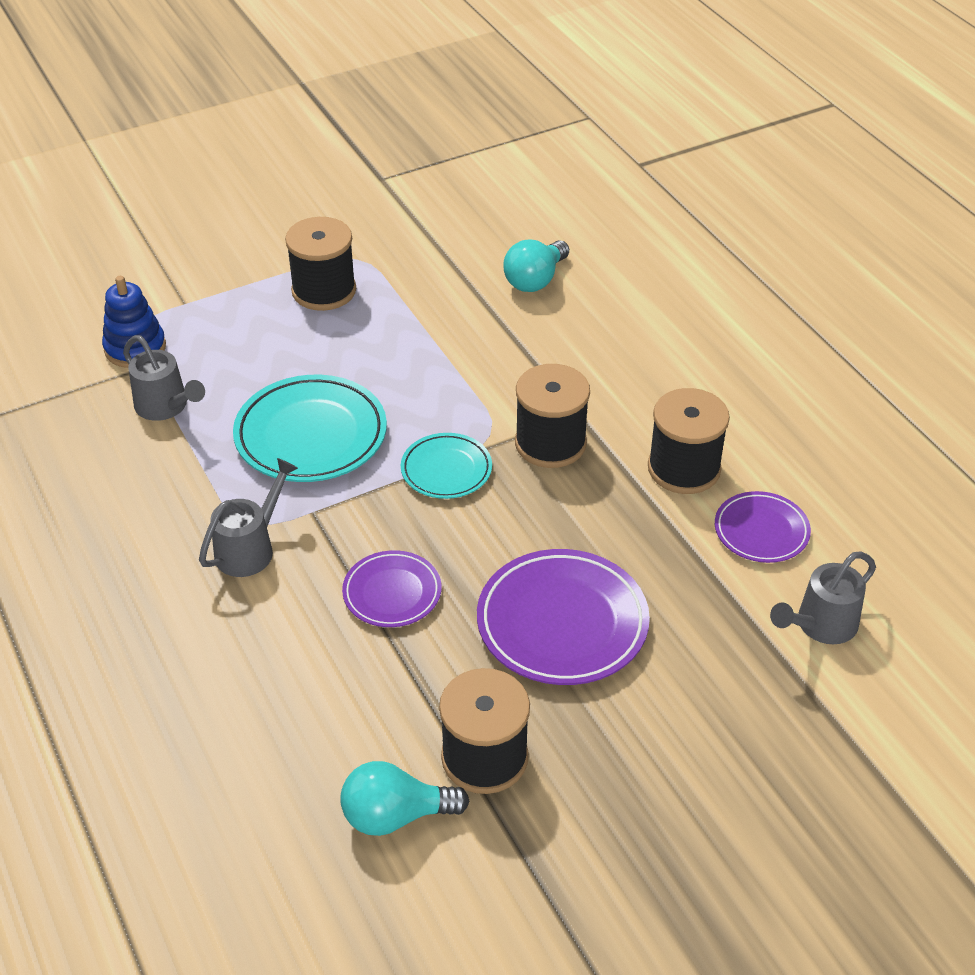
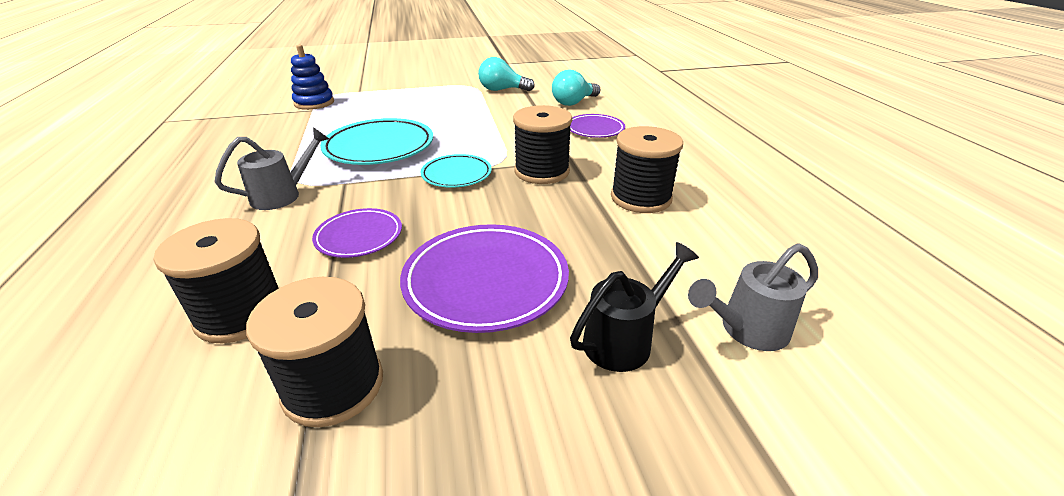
camera: 15 degrees right, 10 degrees down
grey watering can [123,335,205,421] -> none
black spool [285,217,356,311] -> black spool moved to [154,218,279,344]
turquoise light bulb [340,761,469,836] -> turquoise light bulb moved to [478,57,535,91]
purple plate [715,491,811,563] -> purple plate moved to [570,114,625,138]
none -> black watering can [570,242,699,372]

